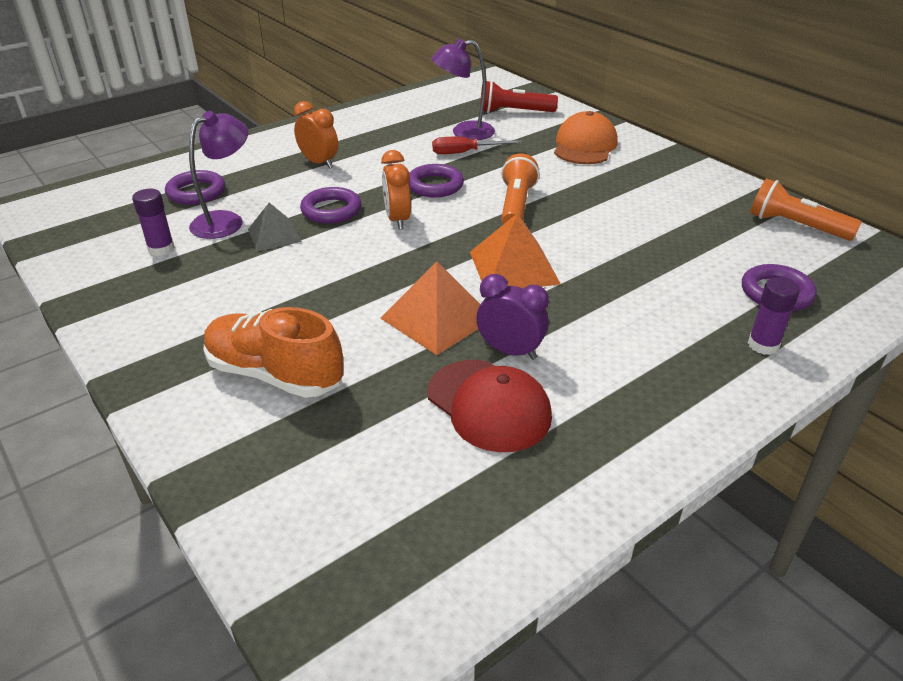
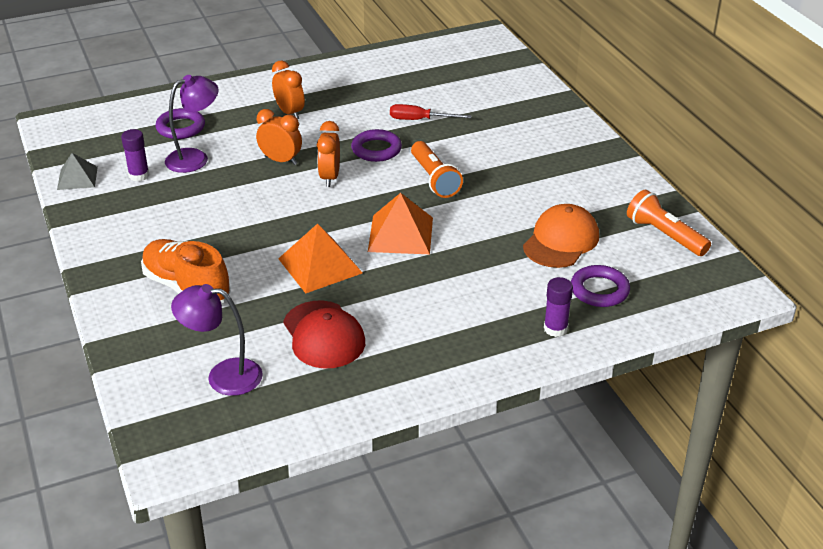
camera: 15 degrees right, 0 degrees up
grey pyramid [248,203,302,251] -> grey pyramid moved to [57,153,98,190]
purple ring [300,187,362,224] -> orange clock [256,109,302,165]
purple lamp [432,38,495,140] -> purple lamp moved to [171,284,263,396]
purple clock [476,274,549,360] -> none
red flashlight [480,80,558,113] -> none
orange flashlight [501,153,539,224] -> orange flashlight turned 135 degrees clockwise [411,141,463,198]
orange cap [554,111,617,164] -> orange cap moved to [523,204,599,268]

